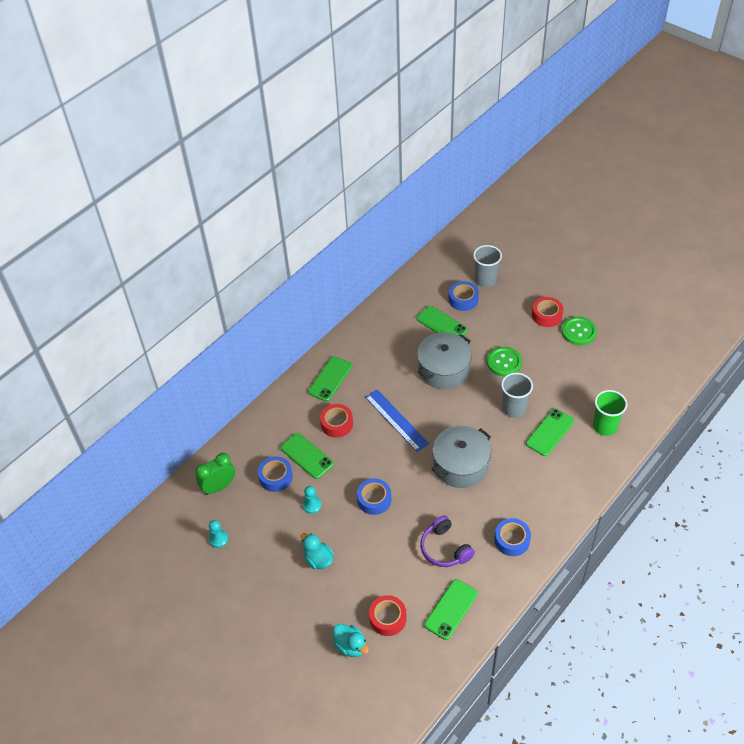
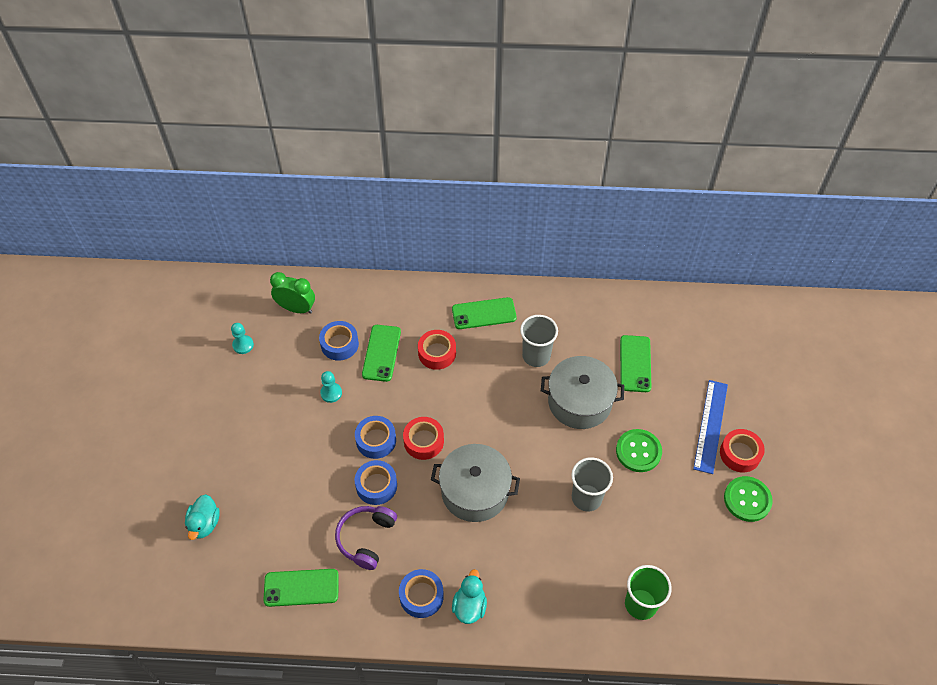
camera: 50 degrees right, 5 degrees up
turquoise duck [301,533,334,569] -> turquoise duck moved to [452,569,487,624]
blue ruler [365,389,429,452] -> blue ruler moved to [693,380,728,474]
red tape [369,595,406,636] -> red tape moved to [403,417,444,460]
blue tape [449,281,479,311] -> blue tape moved to [355,460,397,505]
grey cup [473,245,502,287] -> grey cup moved to [520,315,558,367]
green phone [526,409,574,456] -> none

